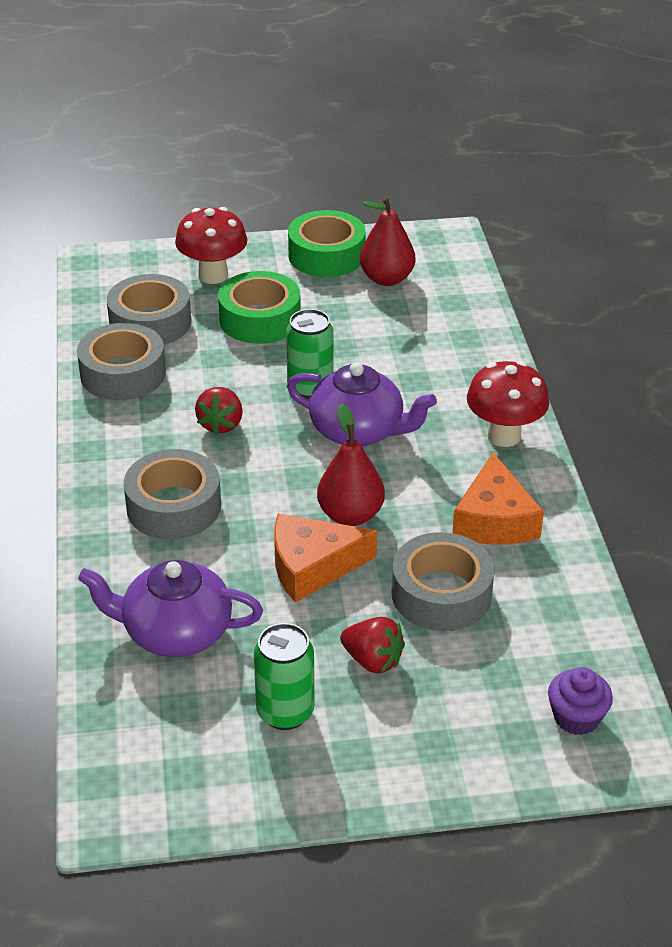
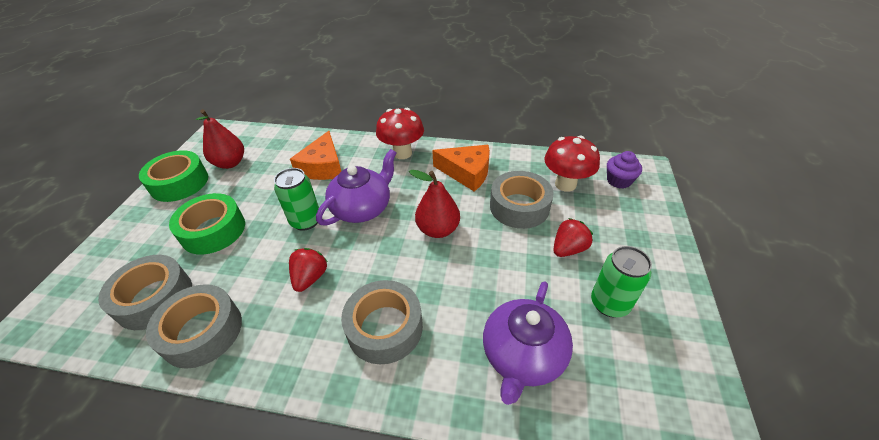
camera: 70 degrees left, 5 degrees up
red mushroom [175,207,248,284] -> red mushroom moved to [544,136,600,192]
red strawberry [195,387,243,435] -> red strawberry turned 105 degrees counterclockwise [289,248,328,292]
orange cheese [274,513,377,602] -> orange cheese moved to [290,131,341,180]

